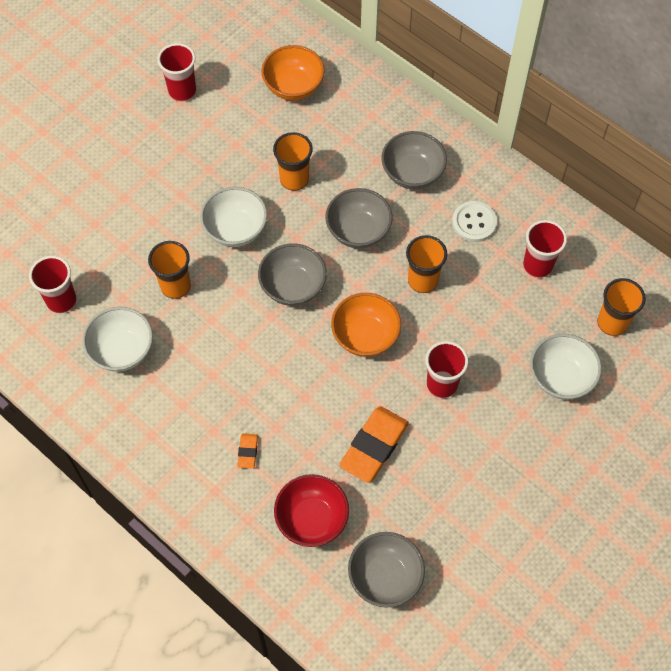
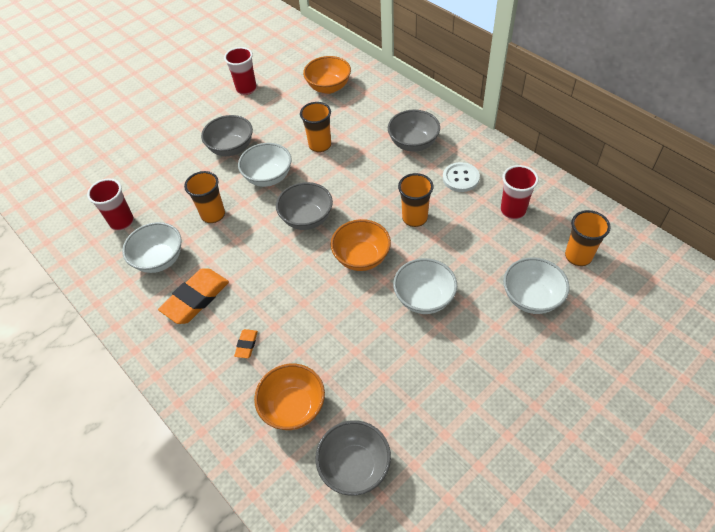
camera: 10 degrees right, 10 degrees down
red bowl [274,474,349,547] -> orange bowl [254,364,325,430]
grey bowl [325,188,393,248] -> grey bowl moved to [201,115,253,156]
orange eraser [339,406,409,483] -> orange eraser moved to [158,268,229,324]
red cup [425,341,468,398] -> white bowl [393,258,457,314]

